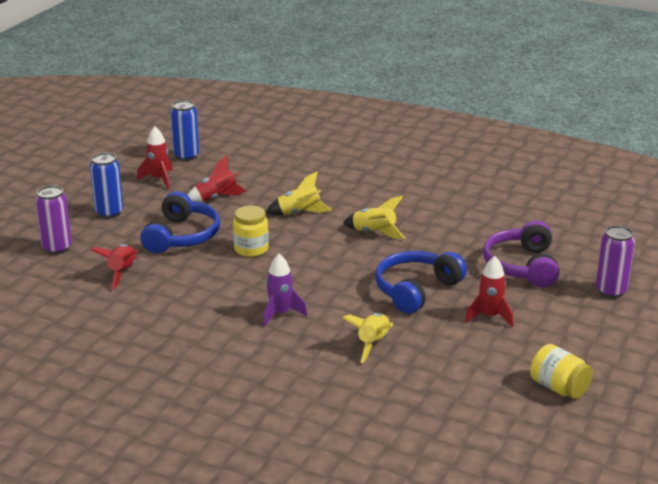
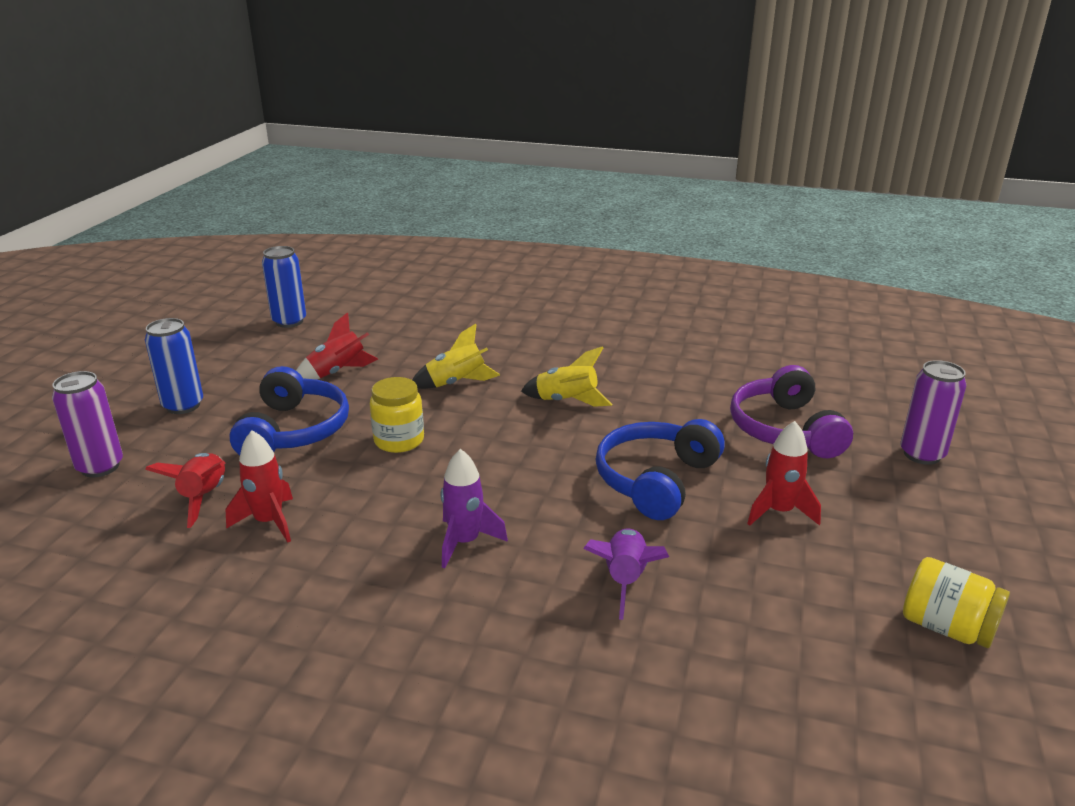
camera: 10 degrees left, 0 degrees up
red rocket [137,127,173,189] -> red rocket moved to [226,430,293,542]
yellow rocket [343,313,393,363] -> purple rocket [583,529,669,620]

